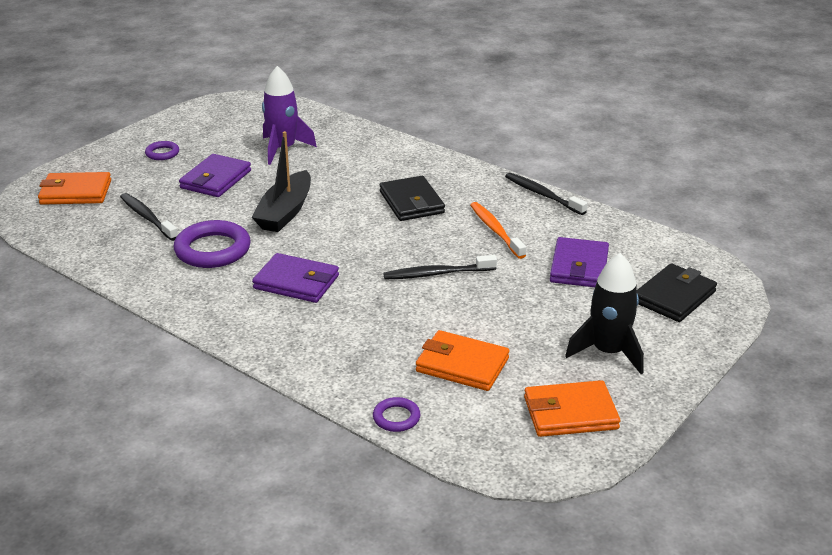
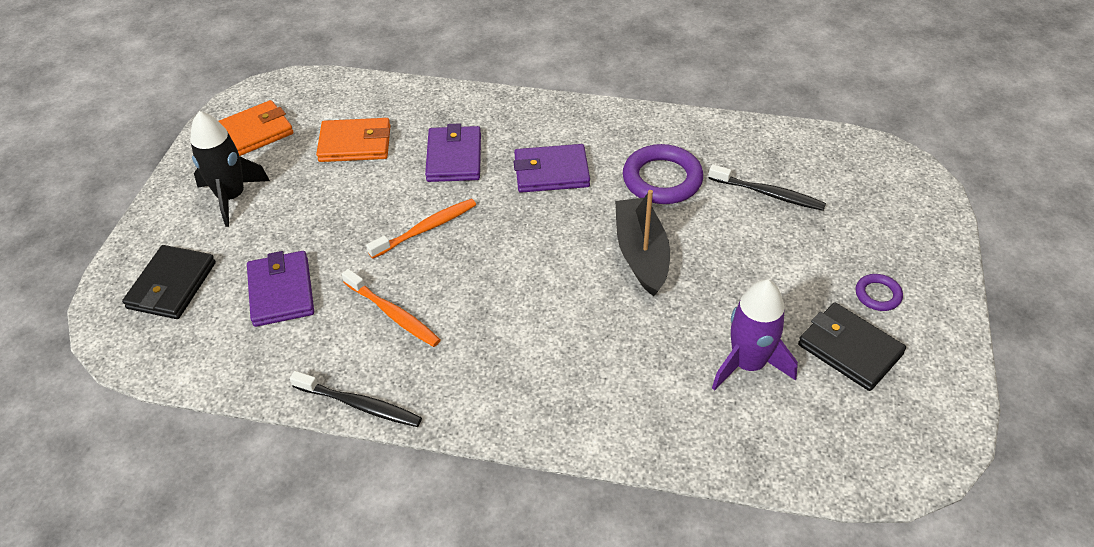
camera: 155 degrees right, 15 degrees up
orange wallet [38,172,111,205] -> none
purple wallet [179,154,251,197] -> purple wallet moved to [425,123,481,182]
purple ring [373,397,420,432] -> none
black wallet [380,176,445,221] -> black wallet moved to [798,302,906,391]
black toothbrush [383,255,497,280] -> orange toothbrush [366,199,476,259]

